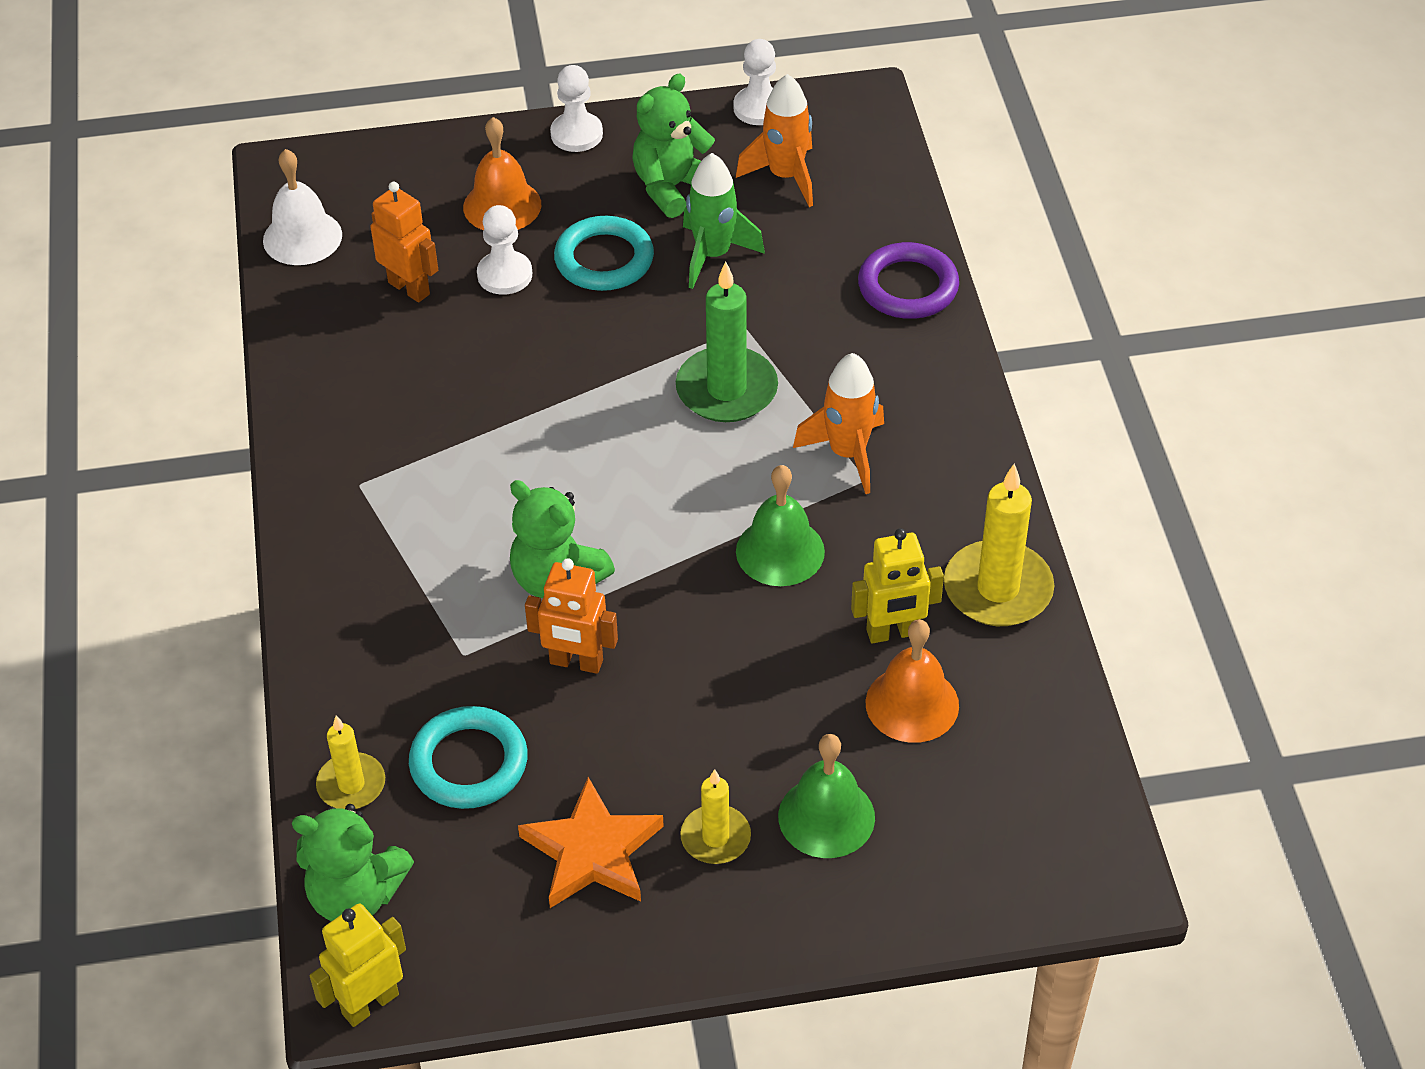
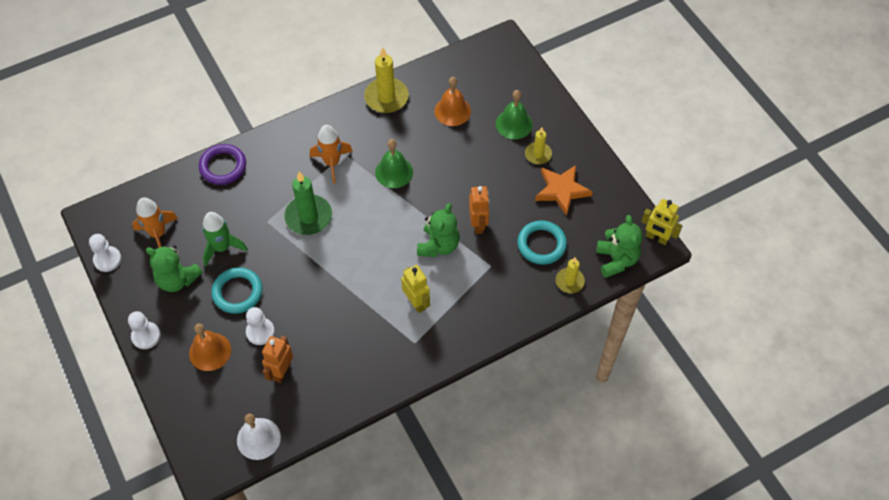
camera: 110 degrees left, 10 degrees up
yellow robot [851,528,944,644] -> yellow robot moved to [401,265,430,313]

